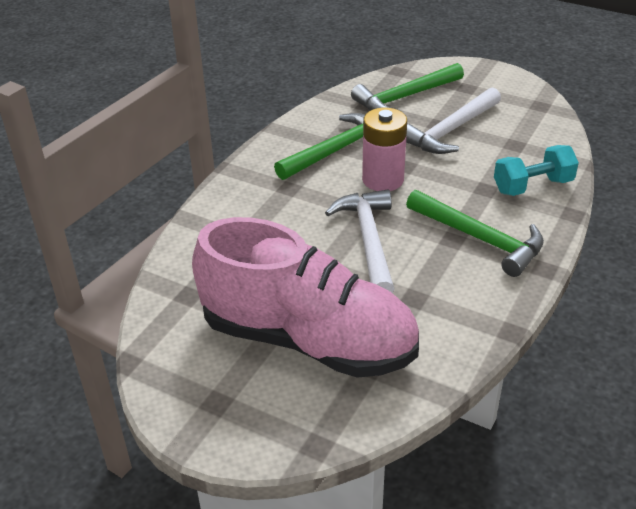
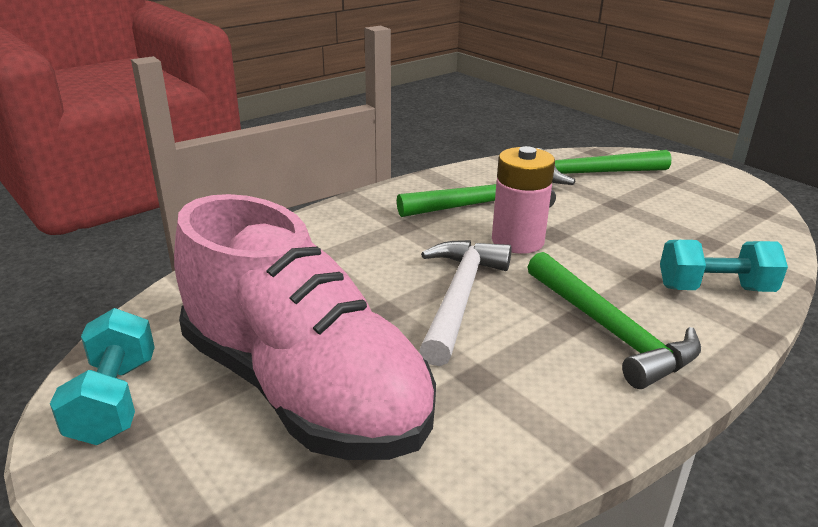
camera: 20 degrees right, 10 degrees down
white hammer [406,87,501,154] -> none
none -> turquoise dumbbell [50,308,155,445]

